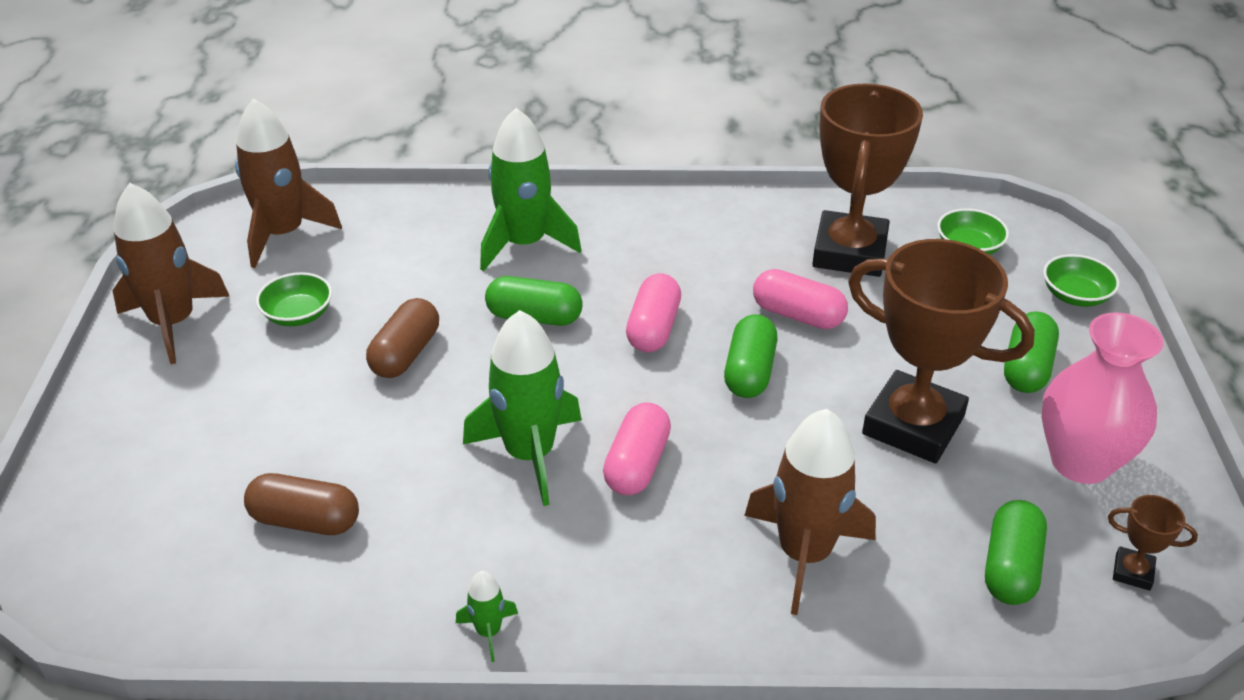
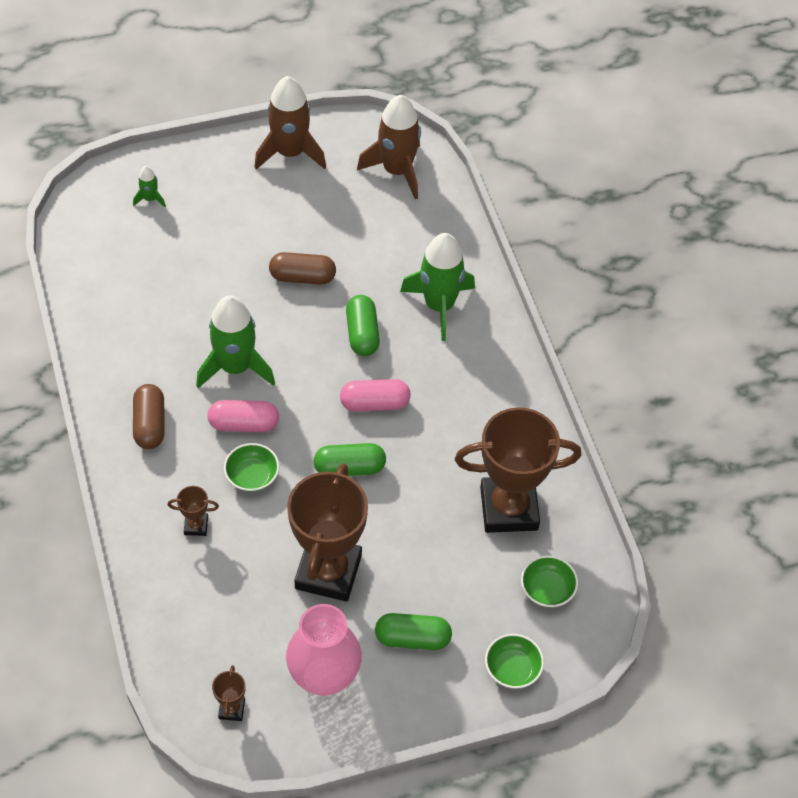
camera: 70 degrees right, 15 degrees up
brown capsule [244,473,359,535] -> brown capsule moved to [133,384,165,449]
green bowl [256,272,332,326] -> green bowl moved to [224,443,279,492]
green rocket [456,571,518,662] -> green rocket moved to [133,166,166,207]
brown rocket [744,409,876,615] -> brown trophy [168,486,219,536]
pink capsule [753,269,848,329] -> none
green capsule [985,500,1047,605] -> none

